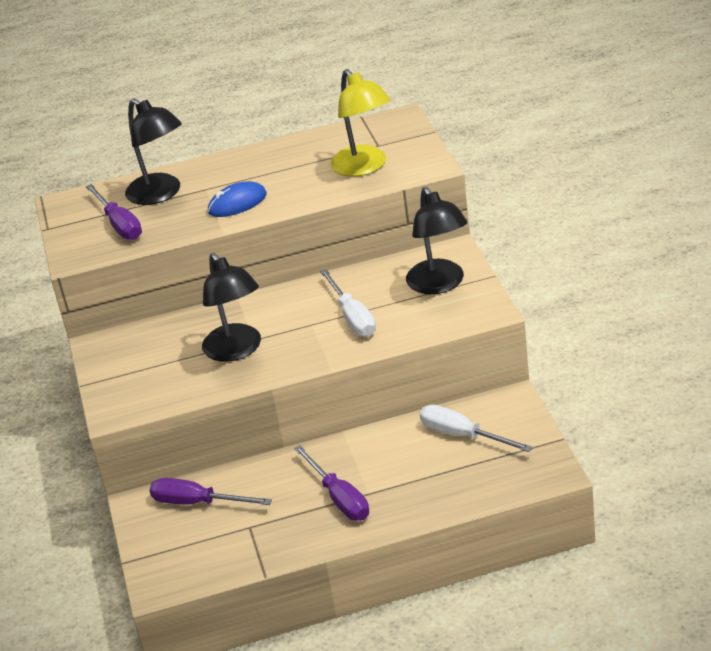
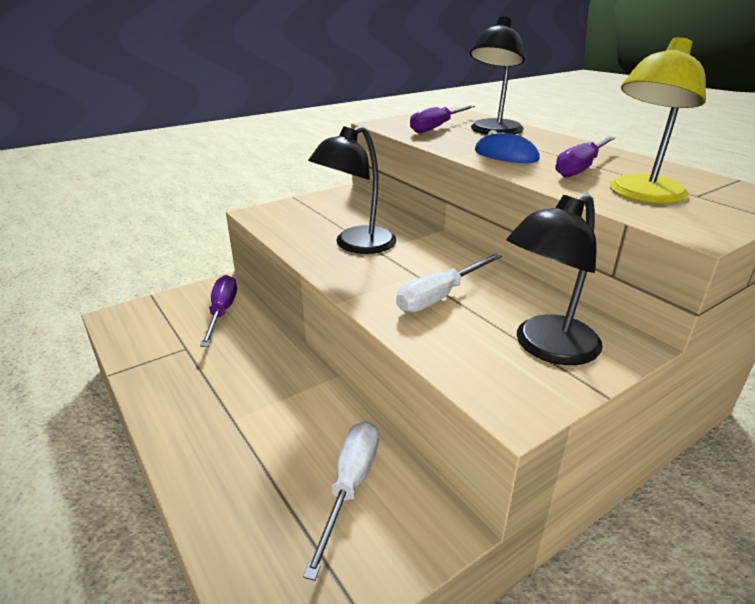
camera: 65 degrees right, 5 degrees down
purple screwdriver [294,445,369,521] -> purple screwdriver moved to [555,136,615,178]

